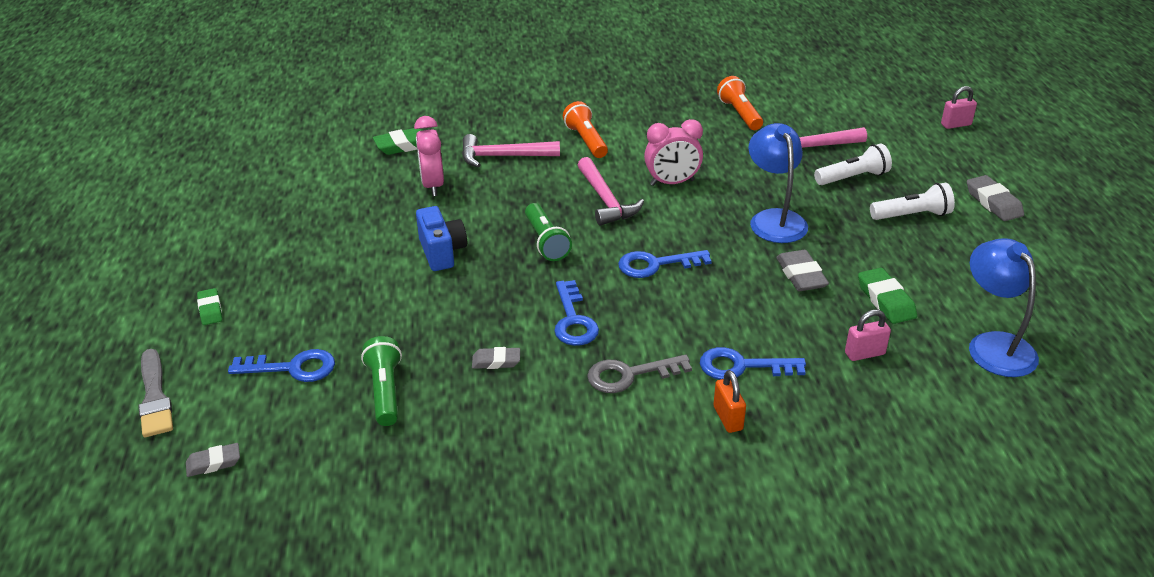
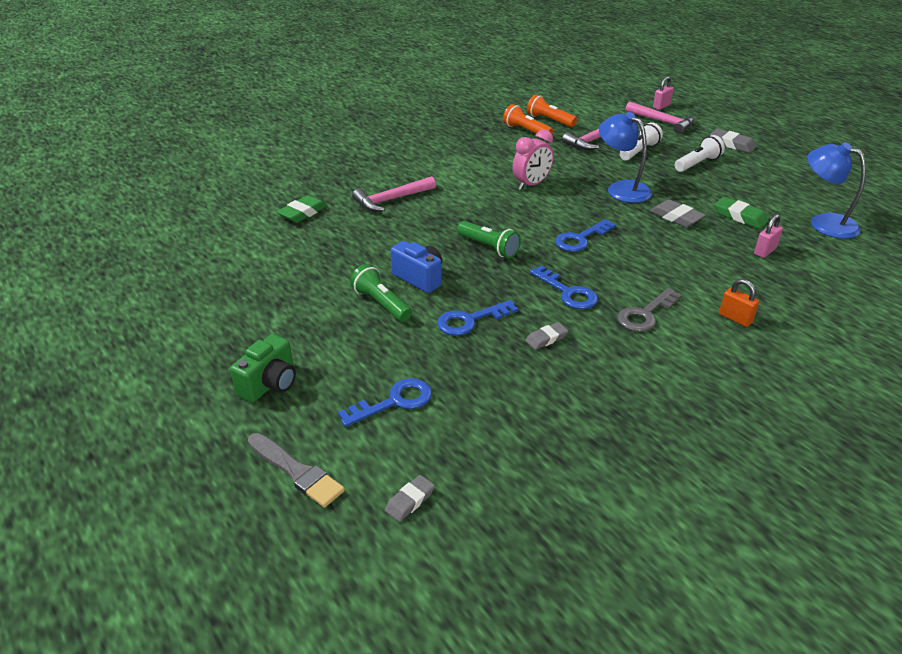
camera: 30 degrees left, 0 degrees up
green eraser [197,288,222,325] -> green camera [230,334,296,403]
green flashlight [361,336,402,426] -> green flashlight moved to [350,264,412,322]
pink clock [414,116,444,196] -> none
orange flashlight [563,101,608,158] -> orange flashlight moved to [527,95,577,127]
pink hammer [578,157,644,226] -> pink hammer moved to [626,102,694,134]
blue key [700,347,806,380] -> blue key moved to [437,300,518,336]

